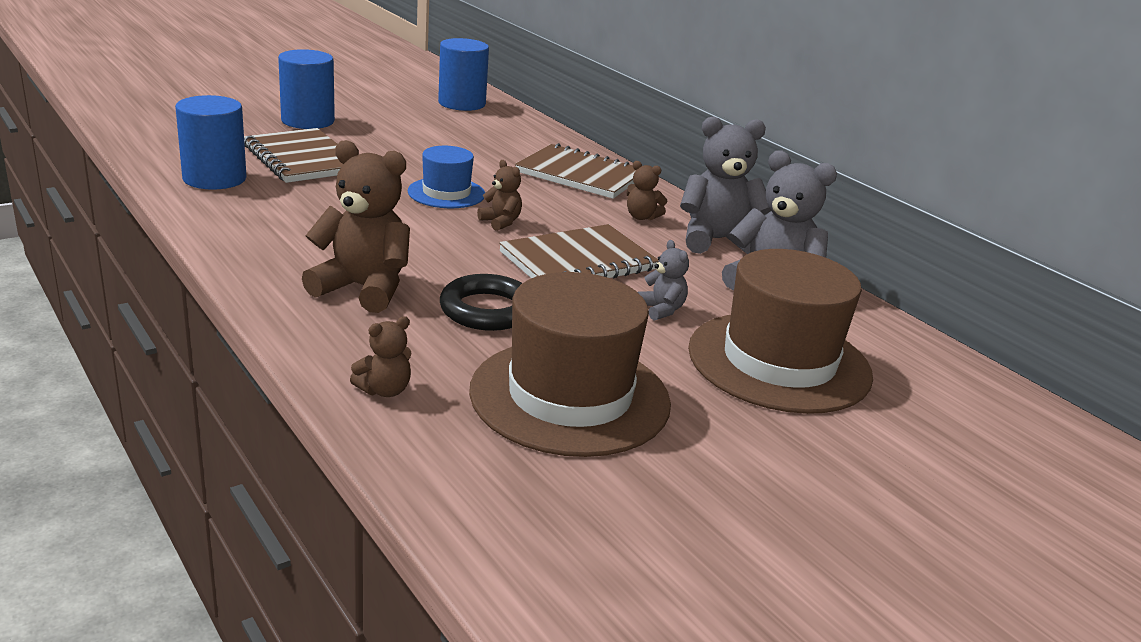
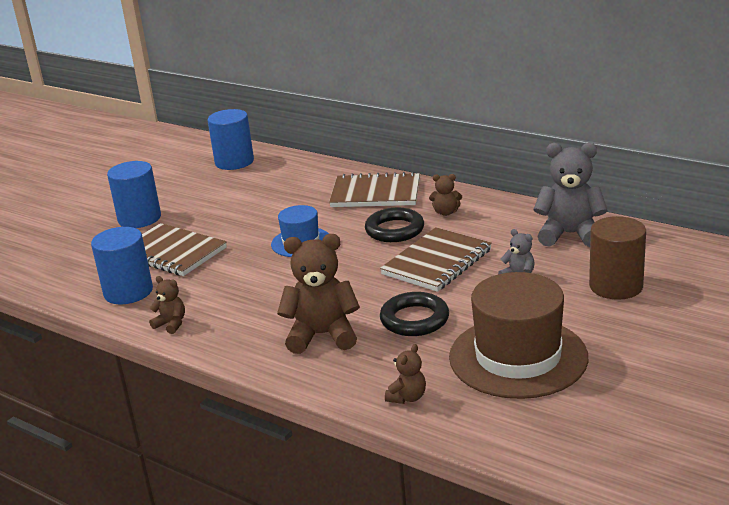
camera: 15 degrees left, 0 degrees up
brown teddy bear [477,160,522,231] -> brown teddy bear moved to [149,276,185,334]
grey teddy bear [680,117,771,254] -> none
brown hat [688,249,873,414] -> brown cylinder [589,216,646,300]
none -> black ring [365,208,424,242]

